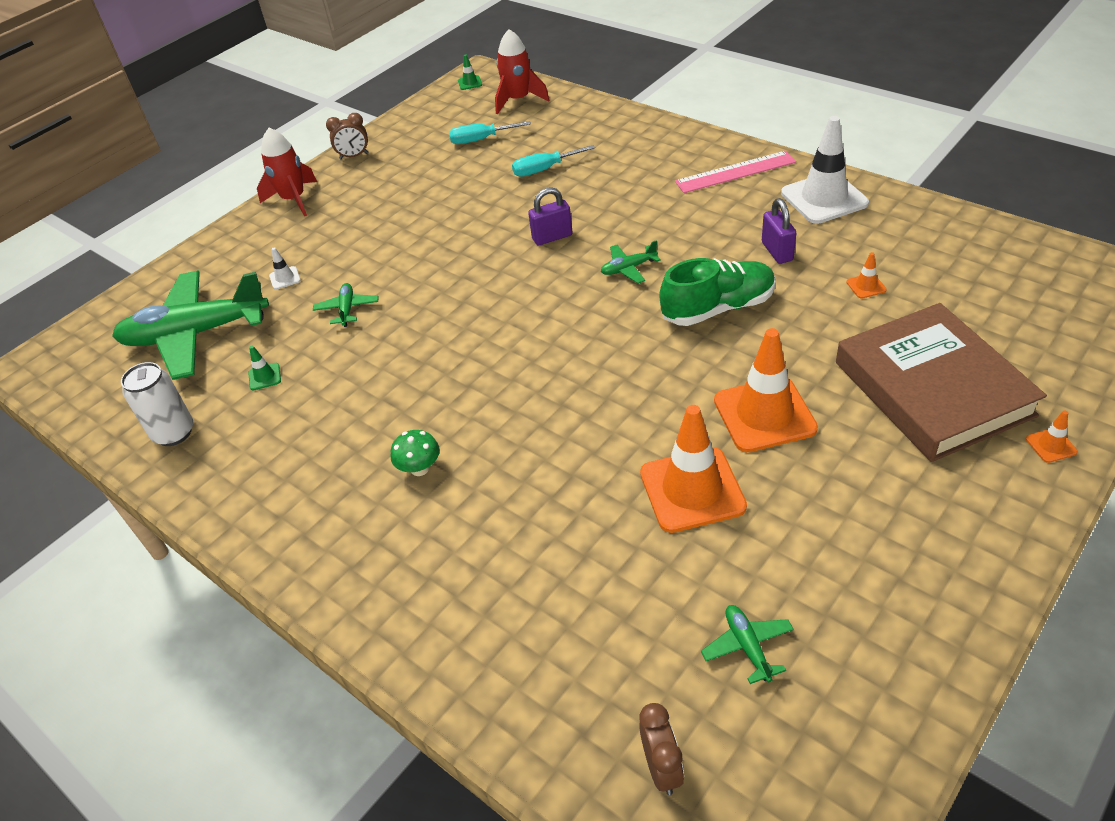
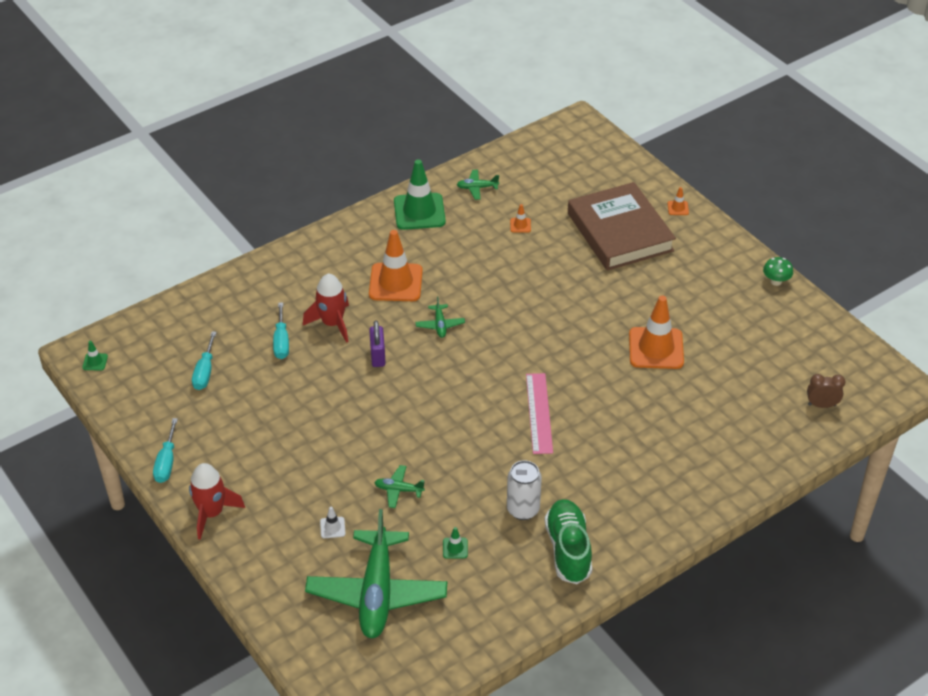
camera: 80 degrees left, 0 degrees up
white can [121,362,193,446] -> white can moved to [507,460,542,520]
brown clock [326,113,368,159] -> turquoise screwdriver [153,418,178,483]
green mushroom [391,430,440,476] -> green mushroom moved to [763,257,793,286]
red rocket [495,29,549,114] -> red rocket moved to [303,274,349,343]
green shoe [659,258,776,326] -> green shoe moved to [545,499,592,584]
pink ruler [675,151,796,193] -> pink ruler moved to [526,373,553,454]
green plane [701,605,794,684] -> green plane moved to [457,170,499,200]
orange traffic cone [714,328,818,452] -> orange traffic cone moved to [369,230,423,301]
purple padlock [762,198,796,264] -> none
white traffic cone [781,116,869,224] -> green traffic cone [394,159,446,230]
brown book [836,303,1047,462] -> brown book turned 75 degrees clockwise [568,182,676,271]

